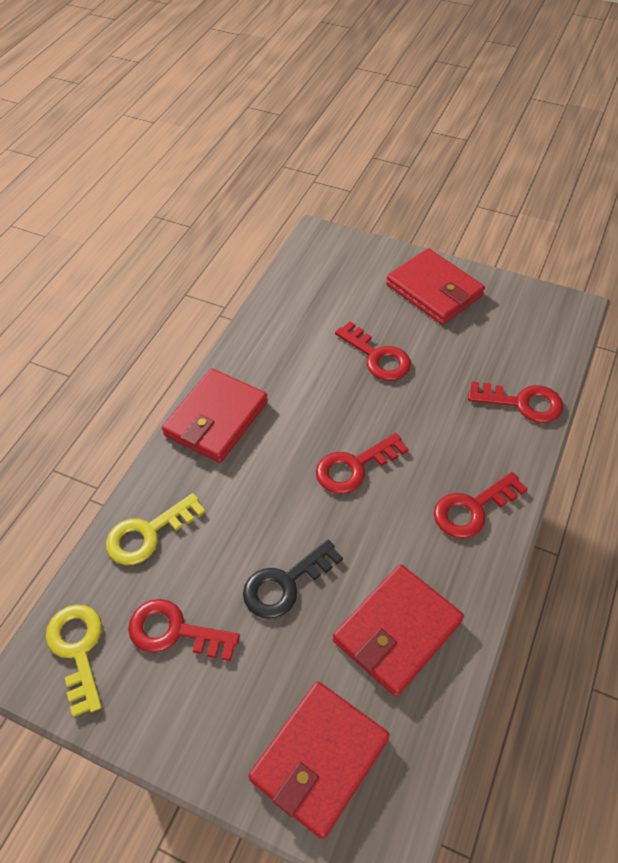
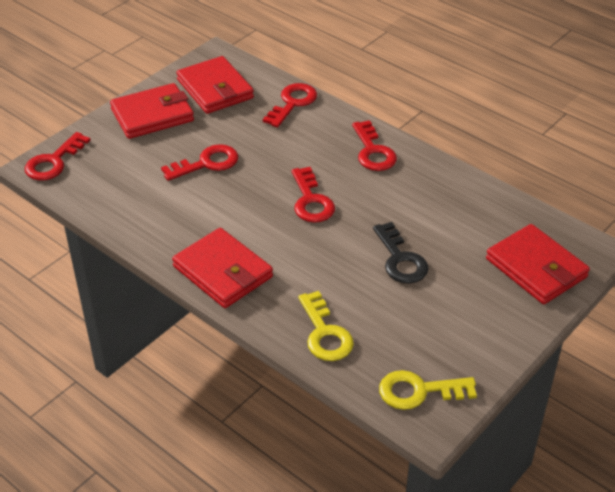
camera: 75 degrees left, 10 degrees down
red key [128,599,240,661] -> red key moved to [25,132,91,181]
red wallet [333,564,464,697] -> red wallet moved to [176,56,254,114]

